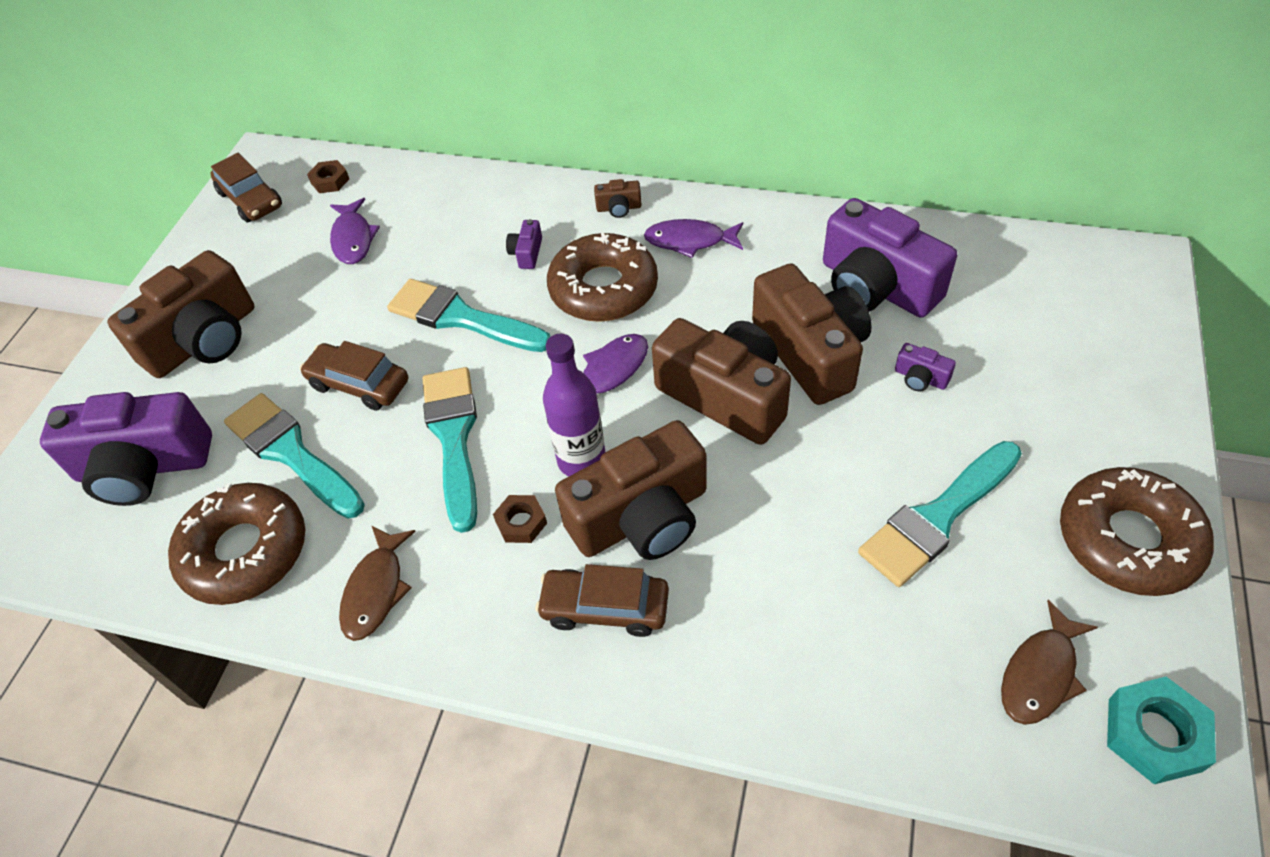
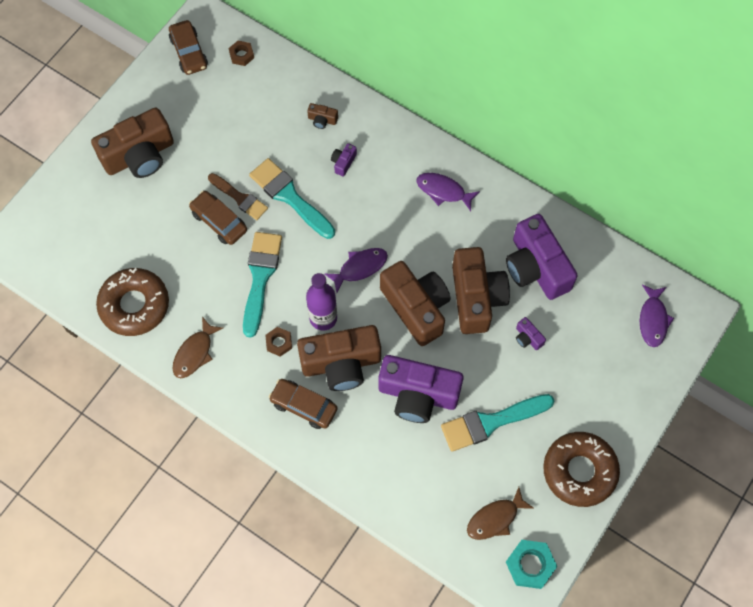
camera: 15 degrees right, 15 degrees up
purple camera [40,392,212,506] -> purple camera moved to [378,355,464,423]
turquoise brush [224,393,365,518] -> none
purple fish [330,198,380,264] -> purple fish moved to [640,284,674,347]
brown donut [547,233,658,322] -> none
brown camera [594,179,642,218] -> brown camera moved to [307,103,338,129]
none -> brown brush [208,173,268,220]

